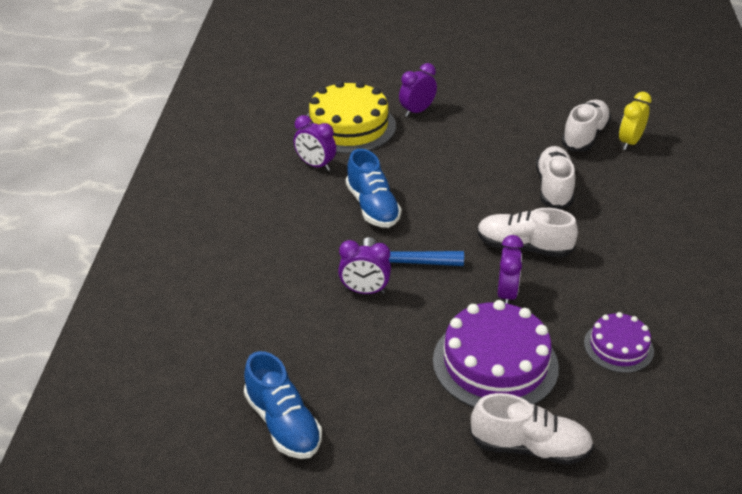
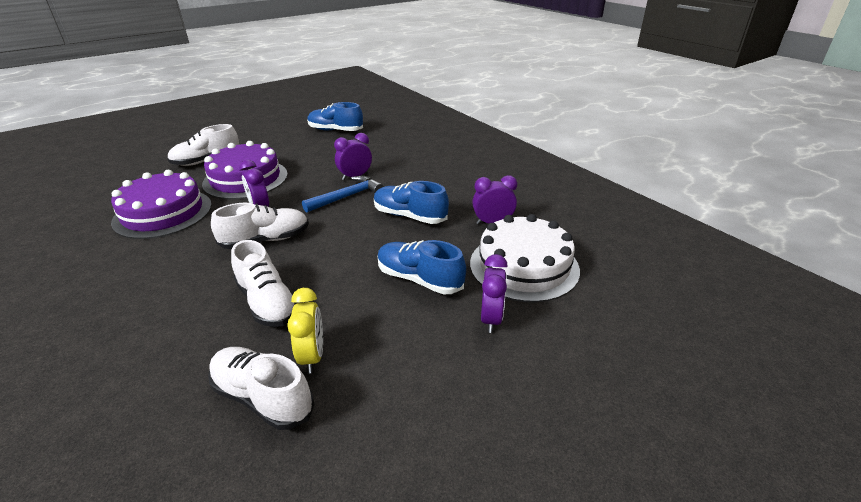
camera: 140 degrees right, 5 degrees down
yellow cake [306,81,396,154] -> white cake [470,214,580,302]
white shoe [561,100,611,151] -> white shoe turned 135 degrees clockwise [208,347,315,430]
purple cake [584,312,654,373] -> purple cake [111,170,212,239], size x1.79
yellow clock [619,92,651,150] -> yellow clock moved to [287,288,323,373]
none -> blue shoe [378,240,466,294]

